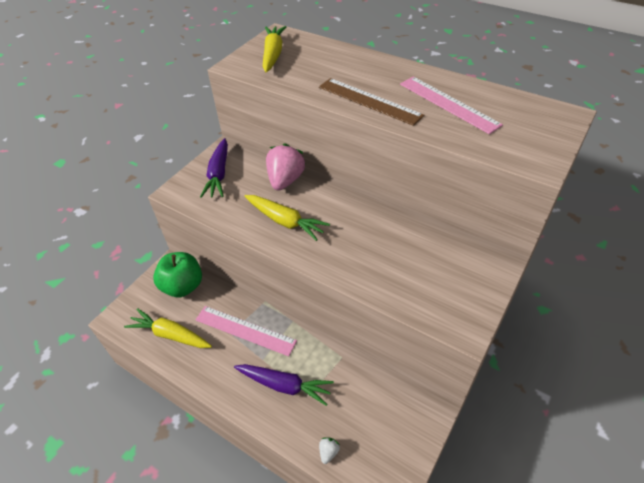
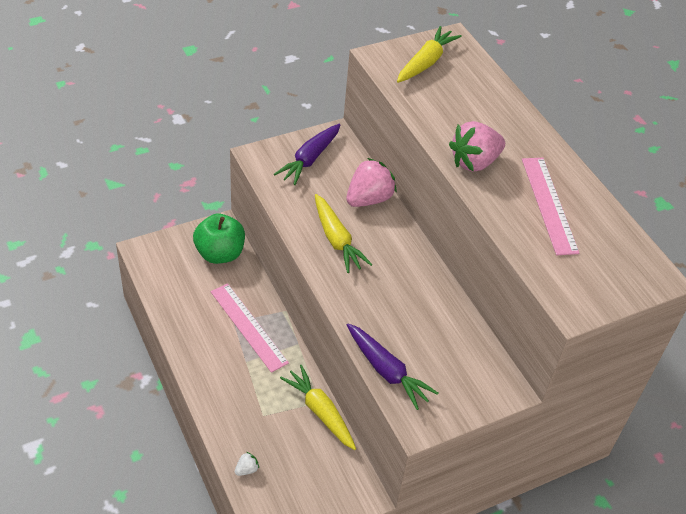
camera: 25 degrees right, 0 degrees up
yellow carrot [124,308,212,348] -> yellow carrot moved to [280,365,356,450]
purple carrot [234,364,334,406] -> purple carrot moved to [347,323,438,410]
brown ruler [319,78,424,126] -> pink strawberry [449,121,505,172]

